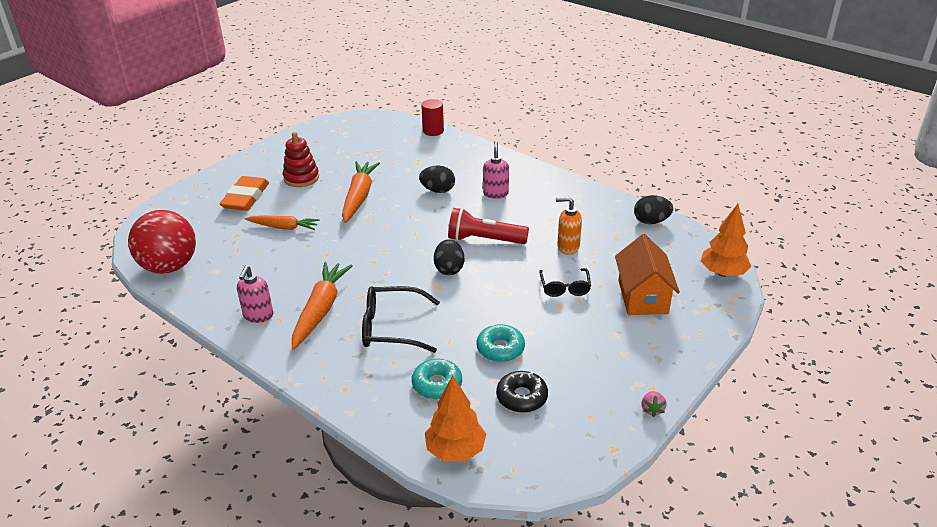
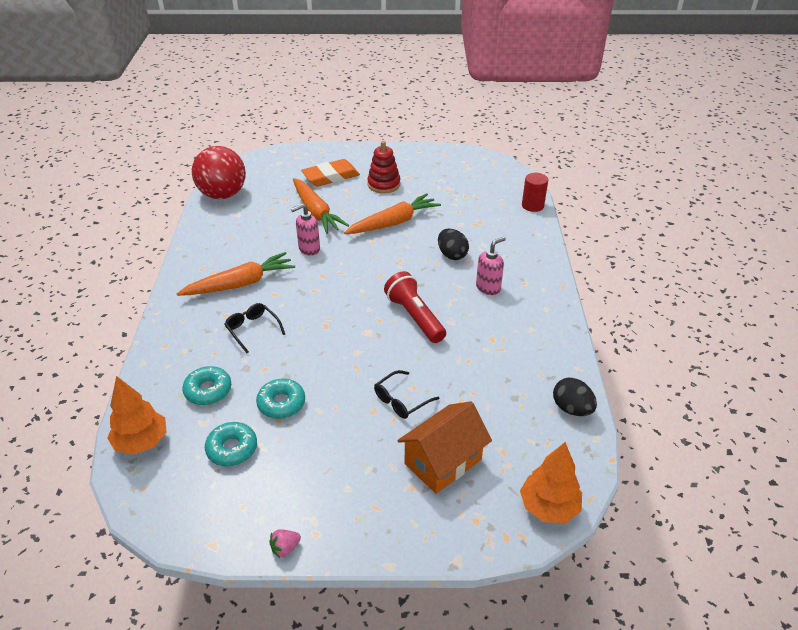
camera: 50 degrees right, 5 degrees up
pink soap dispenser [237,265,273,323] -> pink soap dispenser moved to [291,203,320,256]
orange carrot [245,215,320,230] -> orange carrot [293,178,349,234], size x1.53
black glasses [362,286,440,353] -> black glasses [224,303,285,353], size x0.63
black egg [434,239,464,275] -> none
black donut [496,371,548,413] -> turquoise donut [205,422,257,466]
orange soap dispenser [556,197,582,255] -> none

